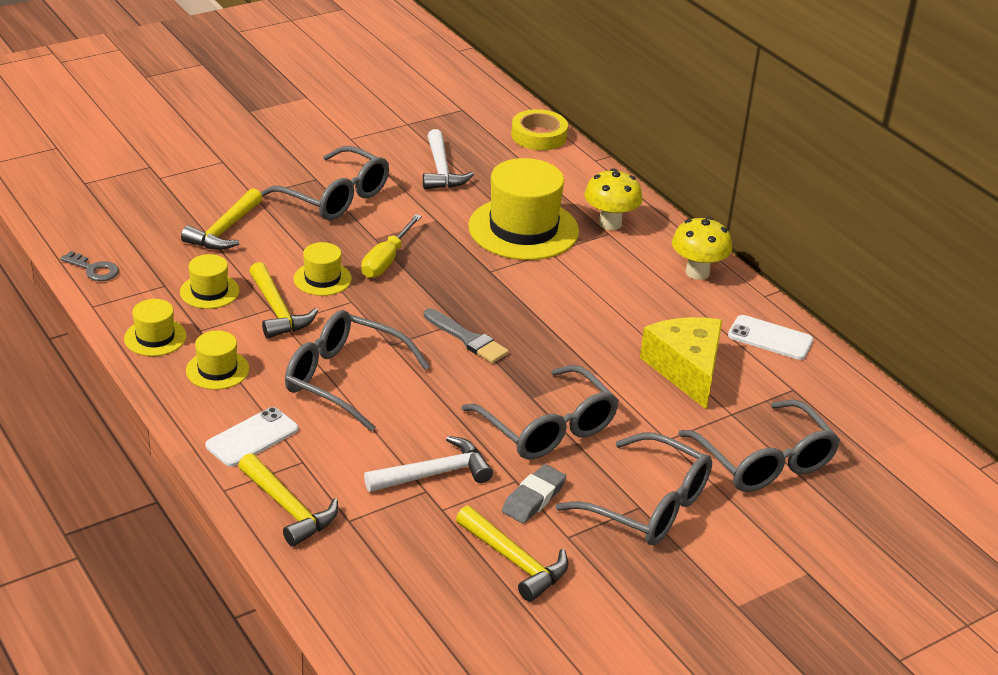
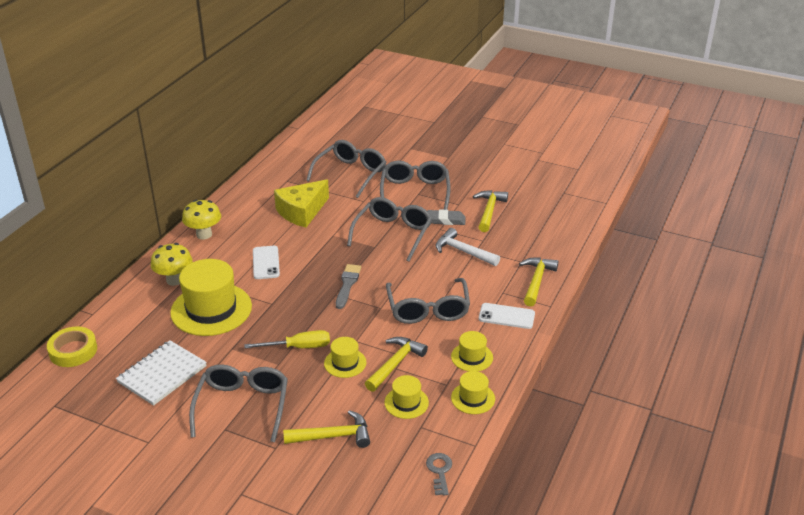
camera: 120 degrees left, 0 degrees up
white hammer [423,129,474,189] -> white notebook [116,340,207,406]
white phone [728,315,813,360] -> white phone moved to [253,246,280,279]

